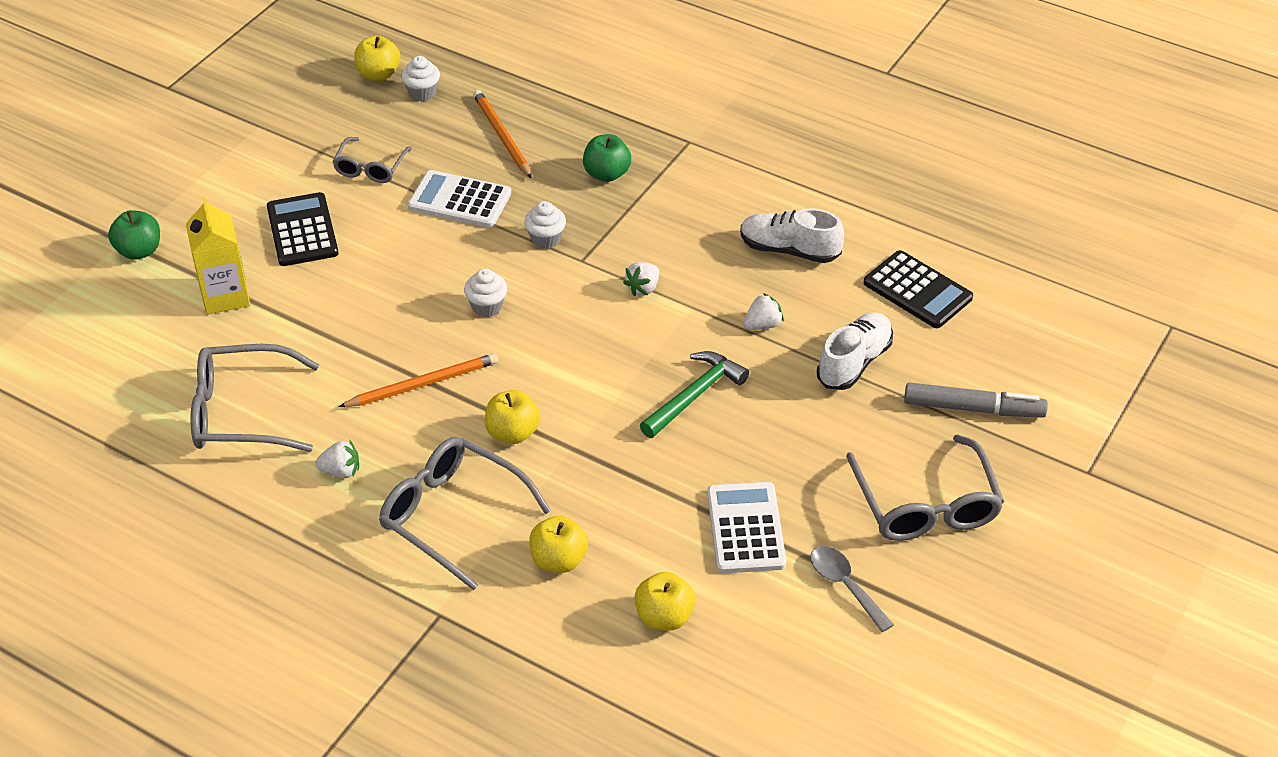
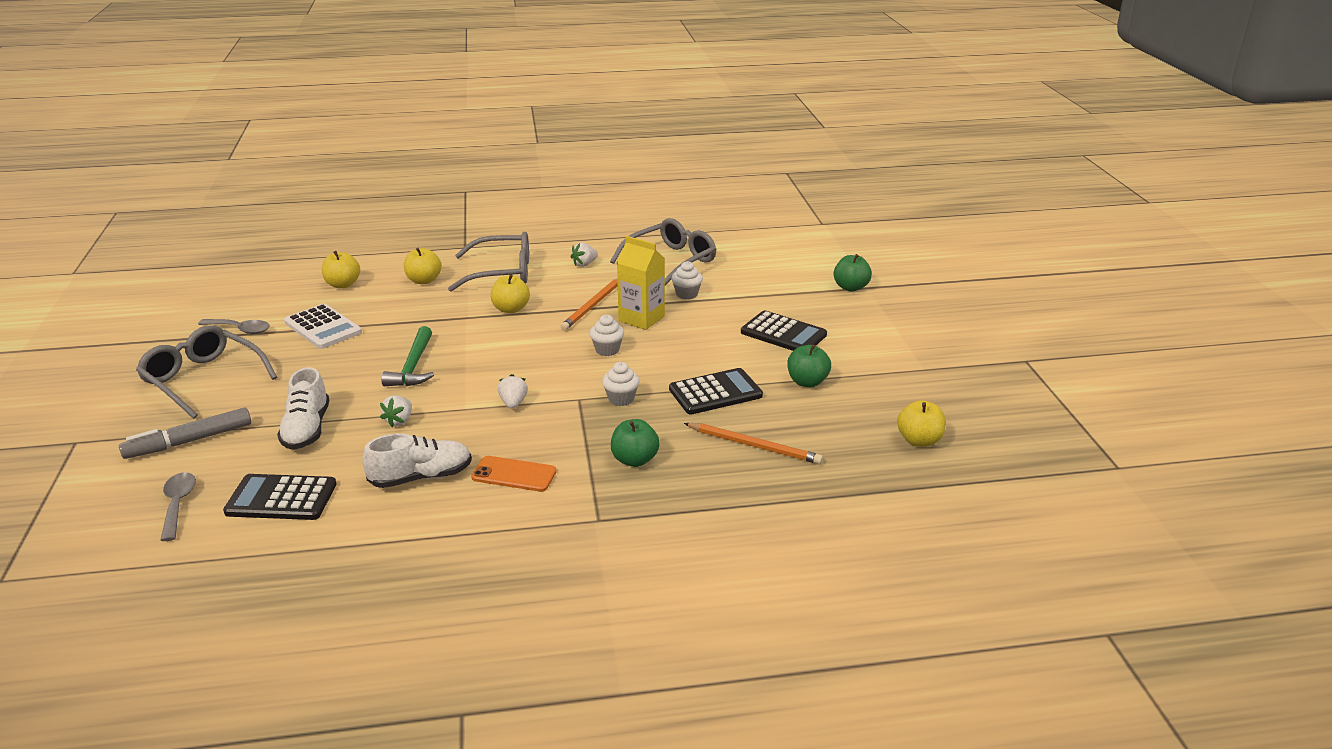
camera: 140 degrees right, 15 degrees down
yellow carton [186,197,251,315] -> yellow carton moved to [617,236,665,330]
grey glasses [333,137,412,183] -> green apple [787,344,831,387]
white cupcake [401,56,440,101] -> white cupcake moved to [671,261,703,300]
white calculator [408,170,511,228] -> black calculator [669,368,763,414]
none -> grey spoon [160,472,196,541]
none -> orange phone [471,456,557,492]

